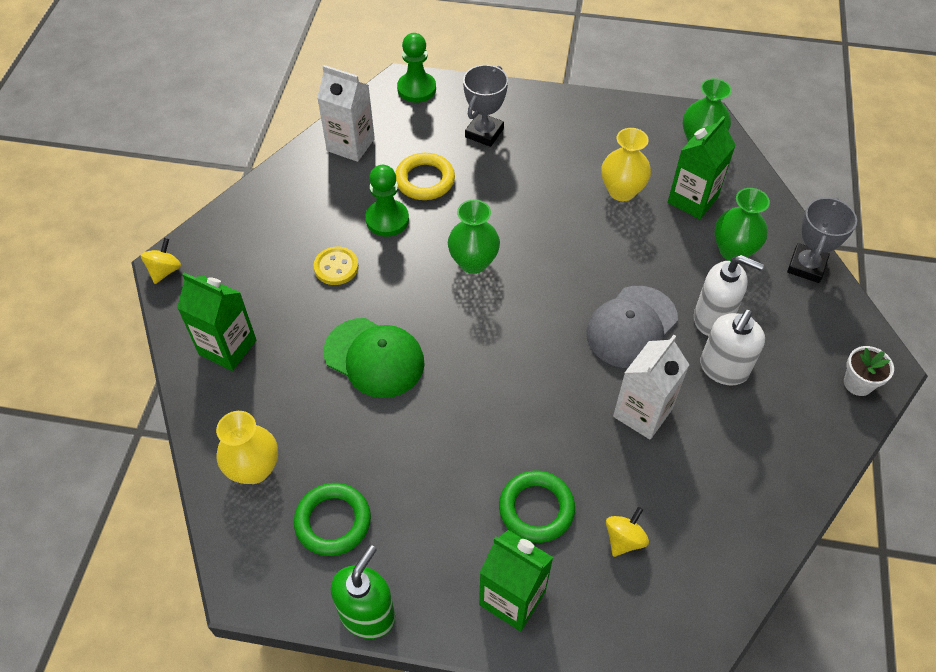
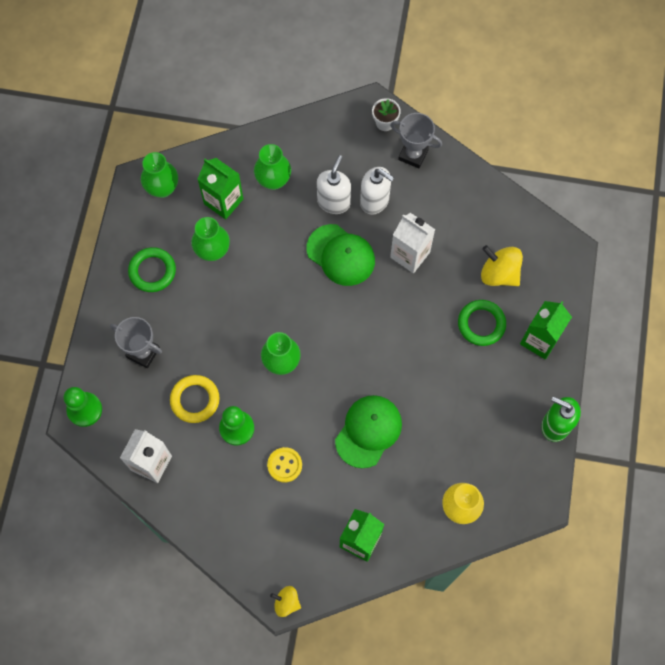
camera: 90 degrees left, 15 degrees up
green ring [294,483,371,556] -> green ring moved to [128,247,176,292]
grey cap [586,286,678,368] -> green cap [307,224,375,286]
yellow vase [601,128,651,201] -> green vase [191,217,230,261]
yellow spinning top [606,507,649,557] -> yellow spinning top [481,245,523,286], size x1.67
grey trophy [787,197,857,283] -> grey trophy moved to [390,113,442,168]

